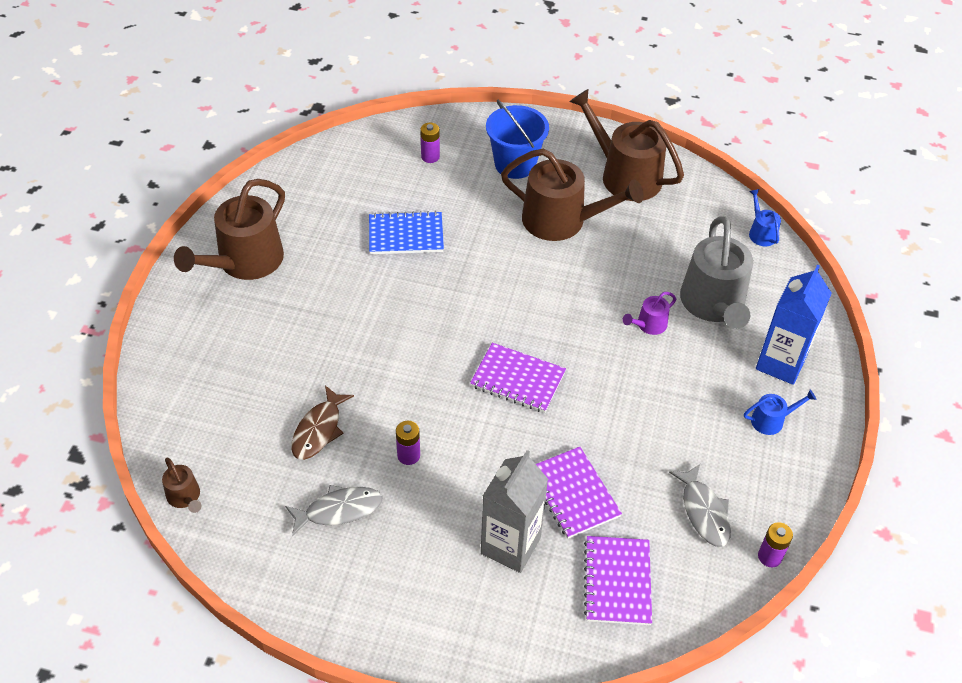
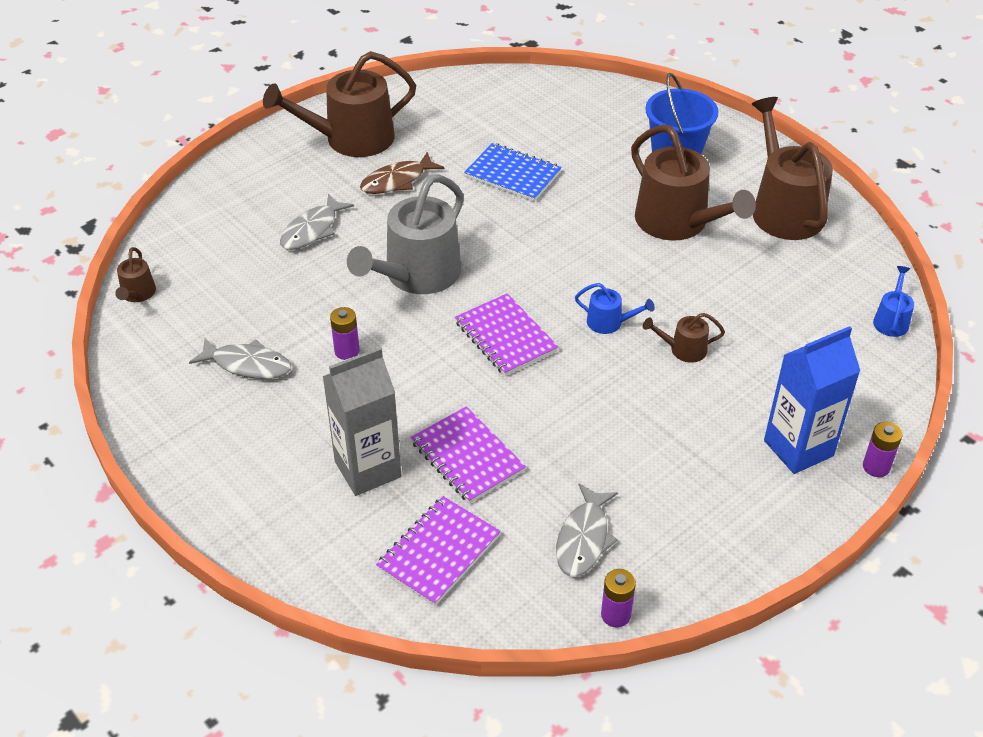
camera: 35 degrees right, 5 degrees down
brown fish [291,385,354,460] -> brown fish moved to [360,152,445,194]
purple battery [420,123,440,163] -> purple battery moved to [863,422,903,477]
purple notebook [536,447,622,538] -> purple notebook turned 45 degrees counterclockwise [411,406,526,504]
purple watering can [622,292,676,335] -> brown watering can [643,313,725,363]
grey watering can [680,216,753,329] -> grey watering can moved to [347,174,464,294]
blue watering can [744,390,817,435] -> blue watering can moved to [575,283,655,334]
none -> grey fish [280,193,354,250]

